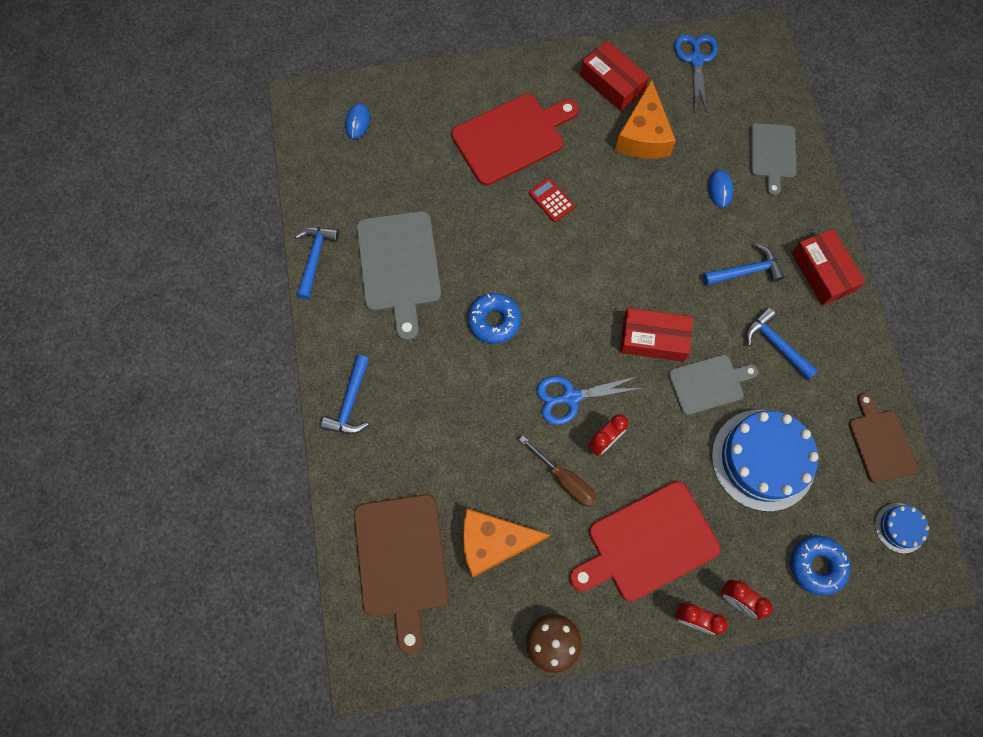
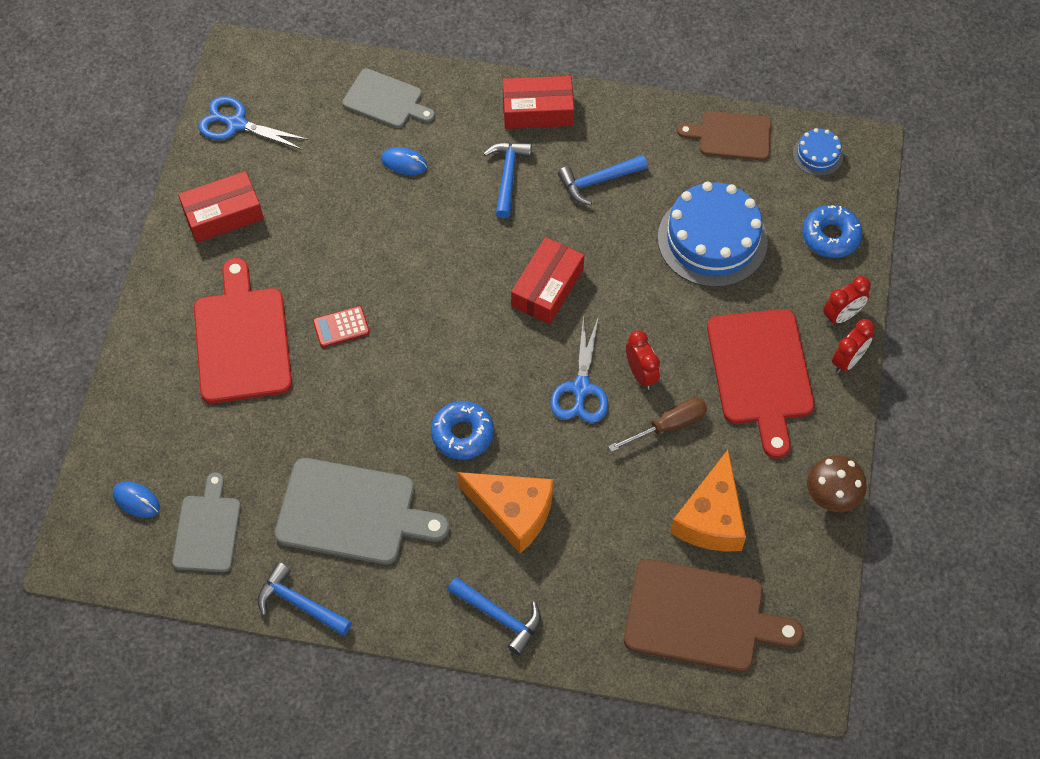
camera: 70 degrees left, 10 degrees down
orange cheese [615,80,676,158] -> orange cheese moved to [458,472,554,554]
grey cutting board [668,355,758,415] -> grey cutting board moved to [172,472,241,572]

